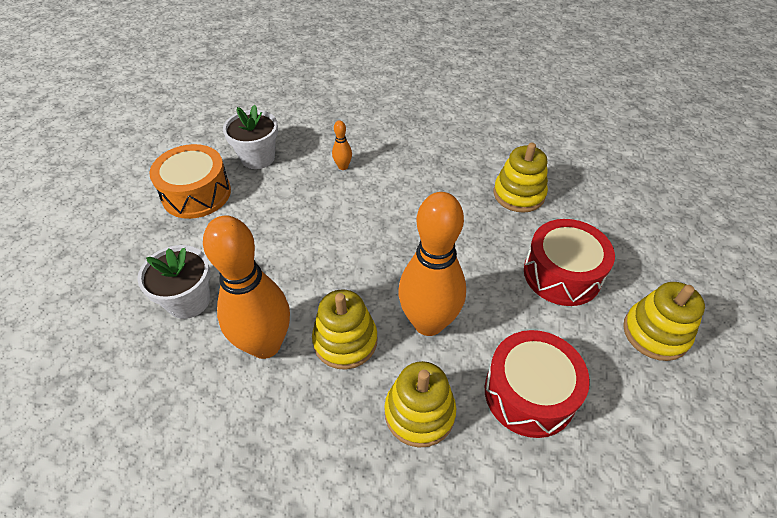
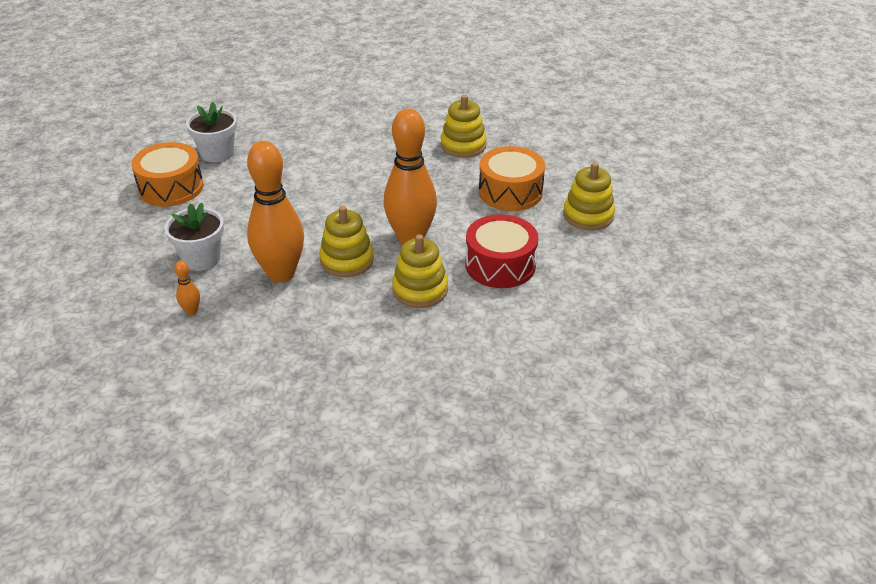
camera: 15 degrees left, 10 degrees down
orange bowling pin [332,120,352,170] -> orange bowling pin moved to [174,261,200,315]
red drum [524,219,615,306] -> orange drum [479,146,545,211]

